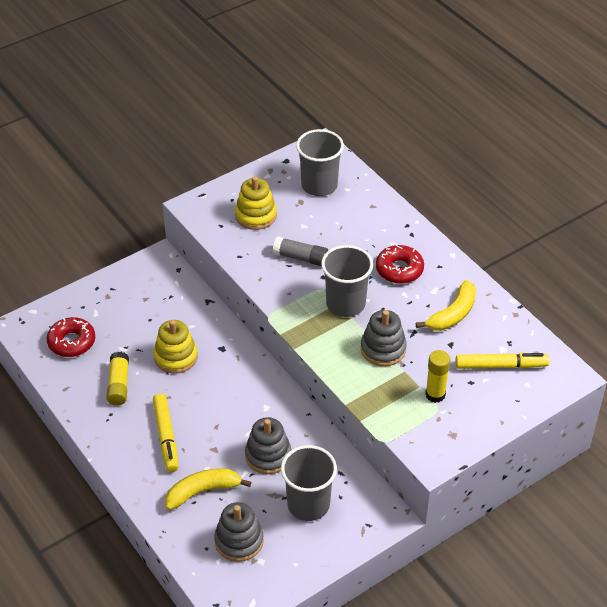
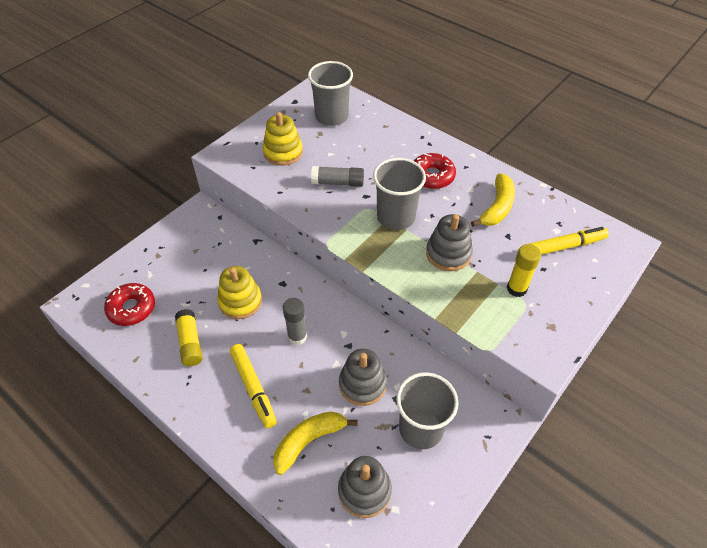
camera: 15 degrees left, 5 degrees up
none -> grey glue stick [283,298,307,345]

